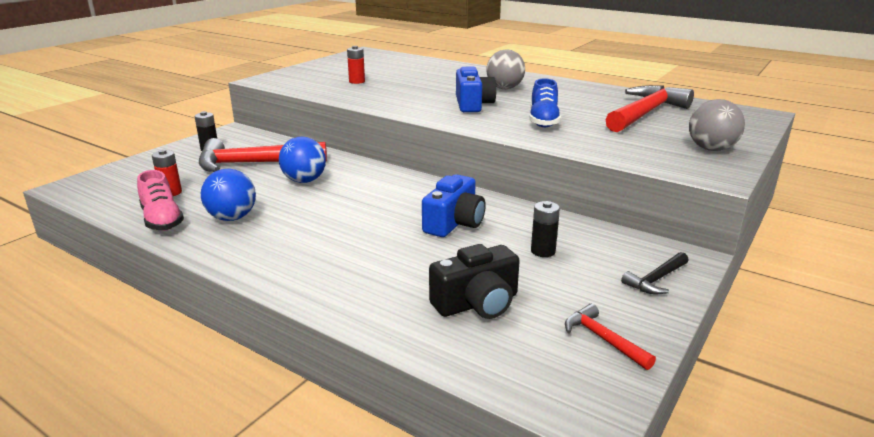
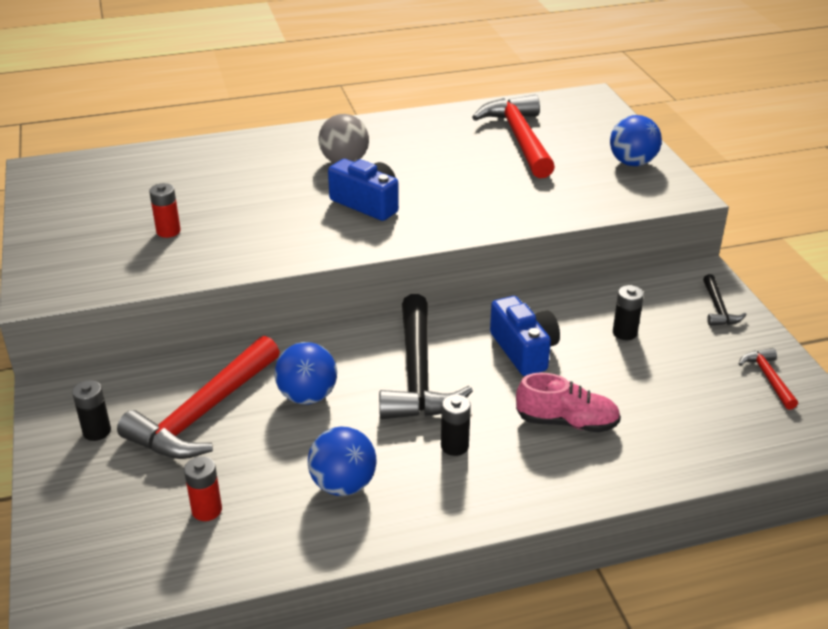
camera: 50 degrees left, 10 degrees up
pink shoe [137,170,184,231] -> pink shoe moved to [516,373,621,433]
black camera [429,244,520,319] -> none
blue shoe [529,78,561,127] -> none
red hammer [565,304,656,370] -> red hammer turned 75 degrees clockwise [739,348,798,410]
grey ball [689,99,745,151] -> blue ball [610,115,662,166]
none -> black hammer [379,294,473,419]
none -> black battery [441,395,471,456]

